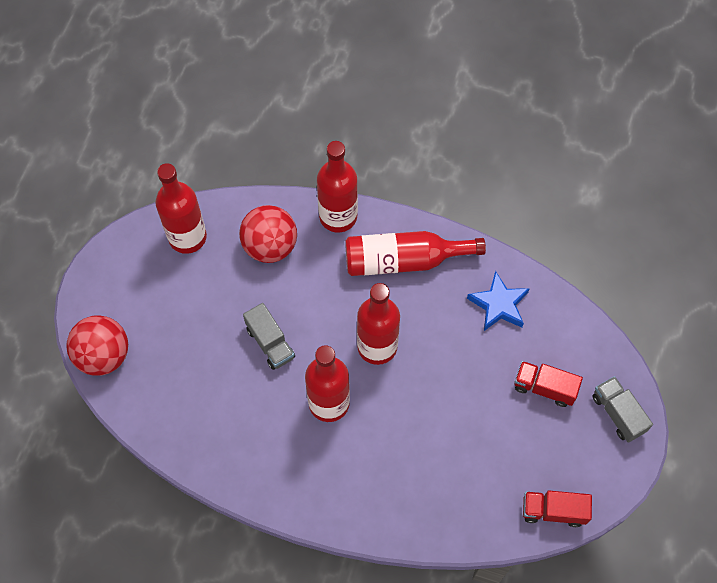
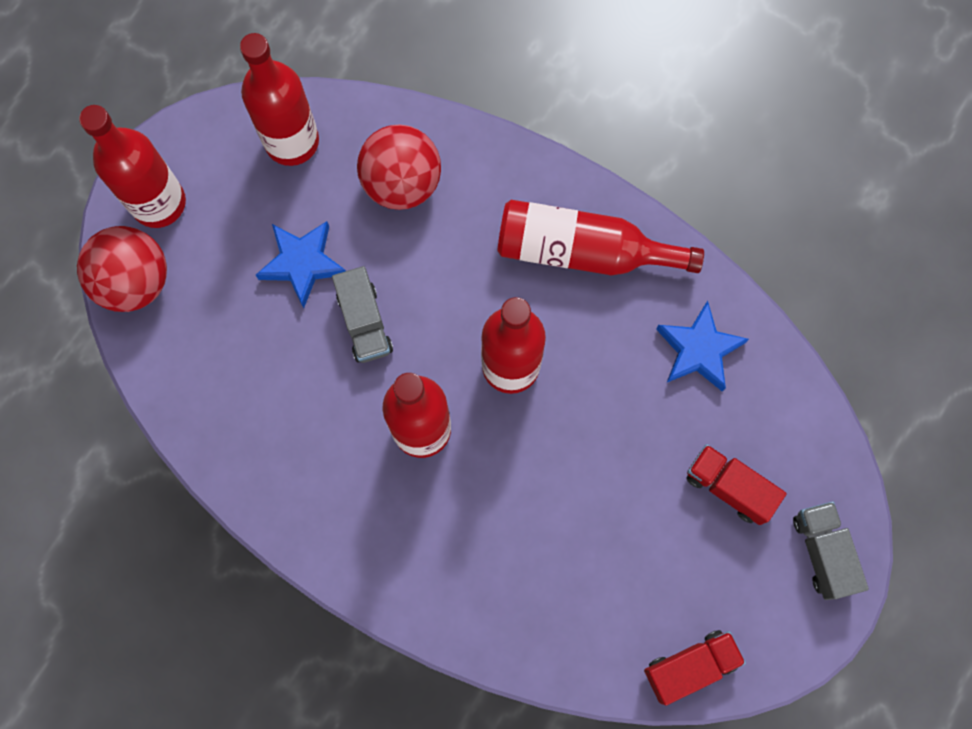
camera: 15 degrees right, 10 degrees up
red bottle [317,141,358,233] -> red bottle moved to [79,105,186,228]
red truck [523,490,592,527] -> red truck turned 135 degrees clockwise [644,630,746,706]
none -> blue star [256,221,346,308]

